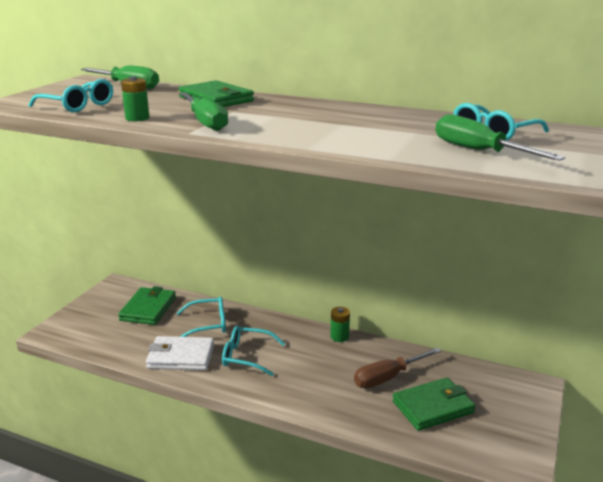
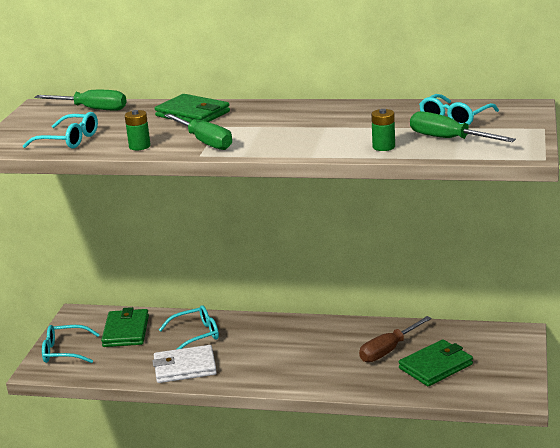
camera: 10 degrees left, 0 degrees up
turquoise glasses [222,326,285,376] -> turquoise glasses moved to [42,325,100,363]
green battery [330,307,350,342] -> green battery moved to [371,109,395,151]

